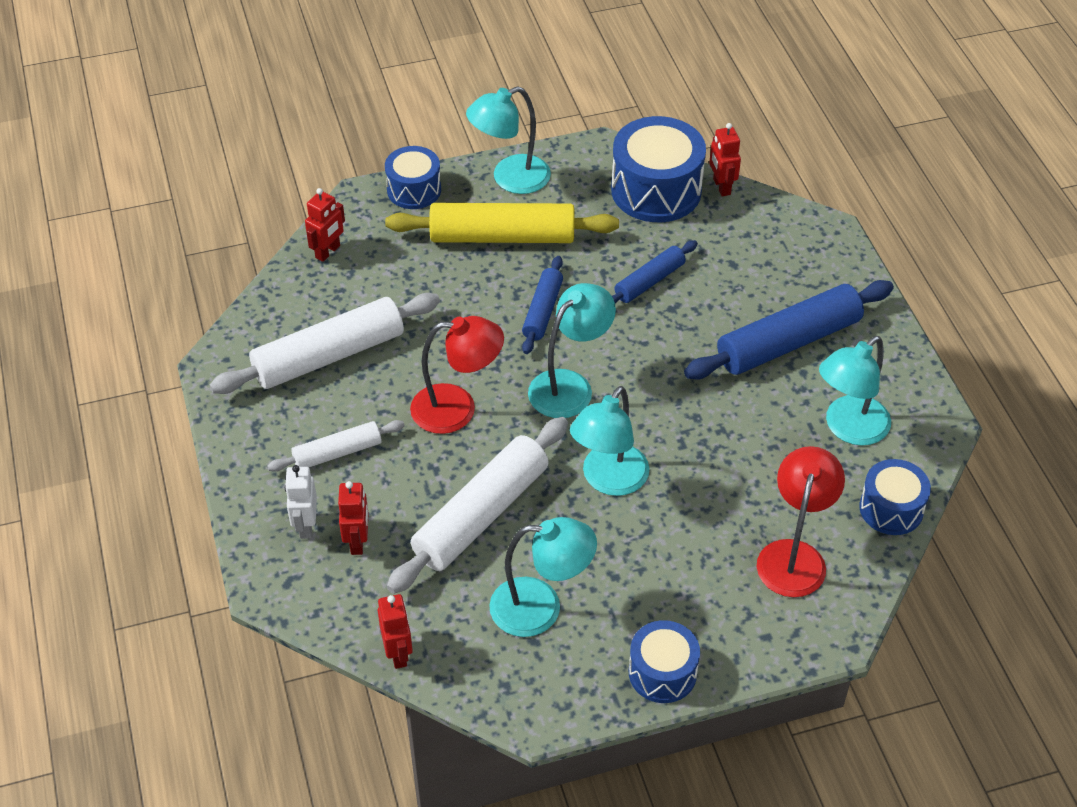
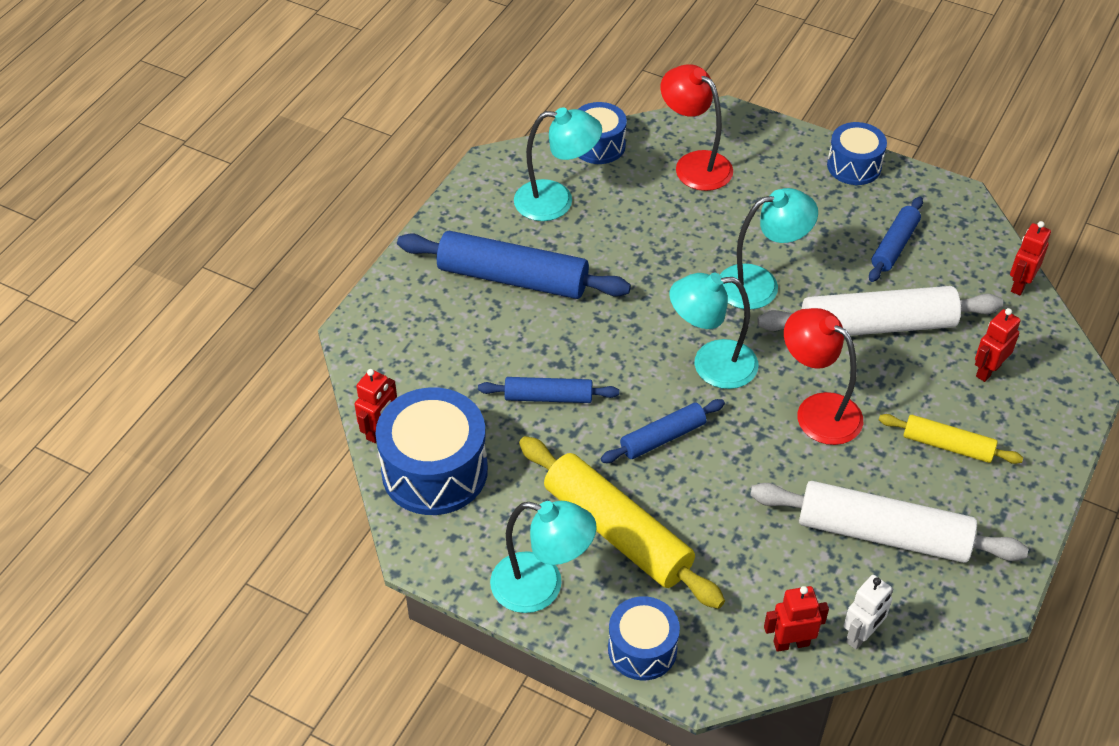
camera: 135 degrees left, 0 degrees up
white rolling pin [267,420,405,472] -> yellow rolling pin [879,414,1023,464]
white robot [285,465,317,539] -> white robot moved to [844,575,893,649]
turquoise lamp [489,517,597,637] -> blue rolling pin [869,197,923,282]
red lamp [757,446,845,597] -> red lamp turned 75 degrees clockwise [660,64,733,191]

